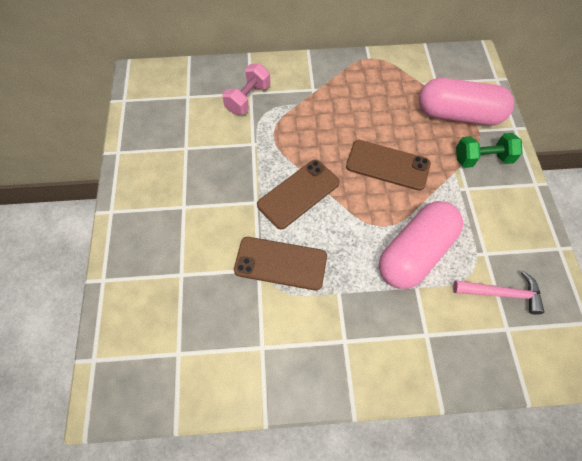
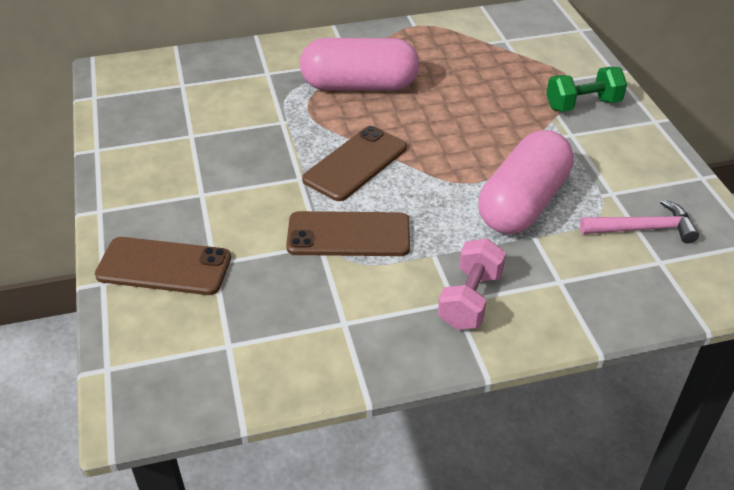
camera: 10 degrees left, 20 degrees down
pink dumbbell [222,63,270,115] -> pink dumbbell moved to [438,238,506,330]
brown phone [346,140,431,191] -> brown phone moved to [95,237,231,295]
pink capsule [419,78,514,126] -> pink capsule moved to [300,38,419,91]

